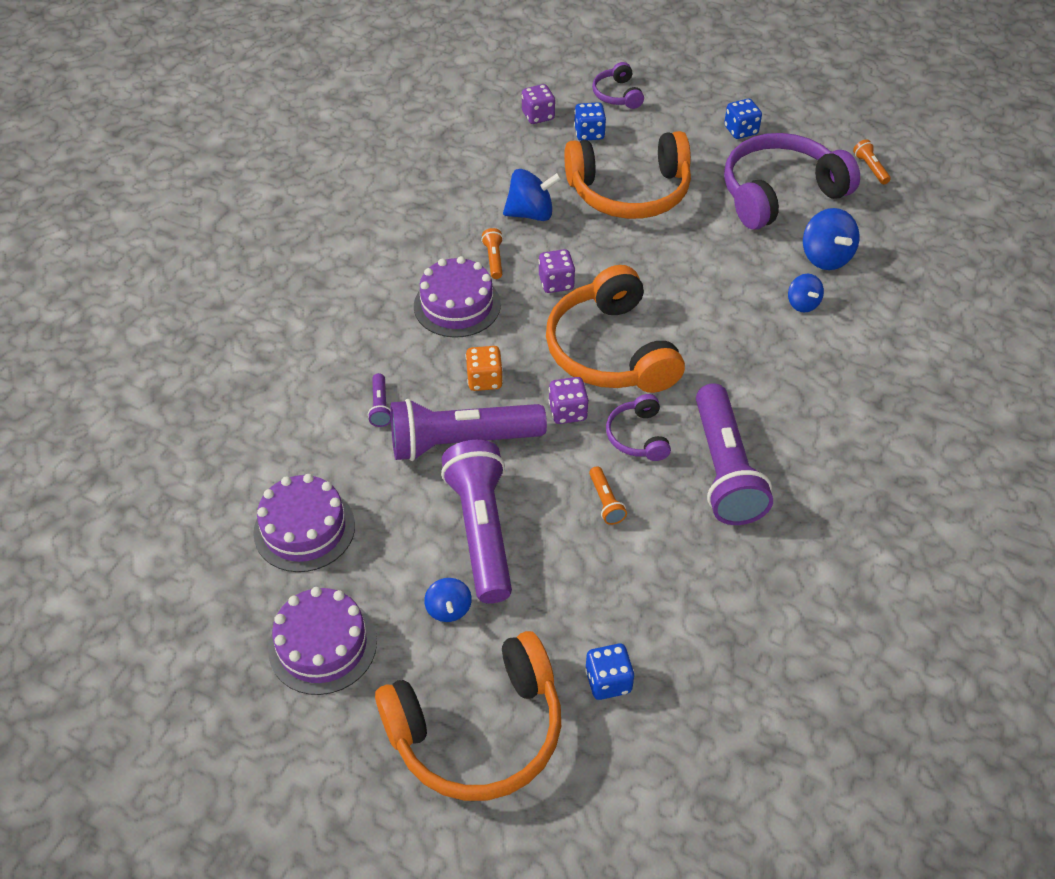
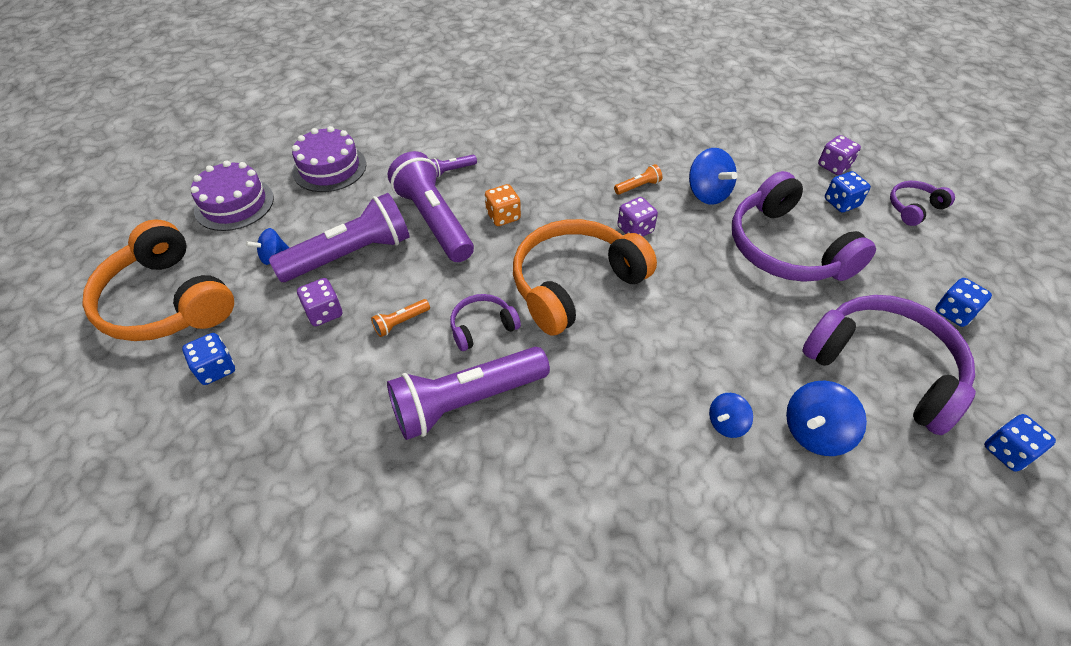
camera: 70 degrees right, 0 degrees up
purple cake [414,256,501,338] -> none
purple dice [549,377,588,424] -> purple dice moved to [297,278,342,326]
orange headphones [564,131,691,219] -> purple headphones [732,171,876,282]
orange flashlight [853,139,891,184] -> blue dice [984,414,1056,472]

